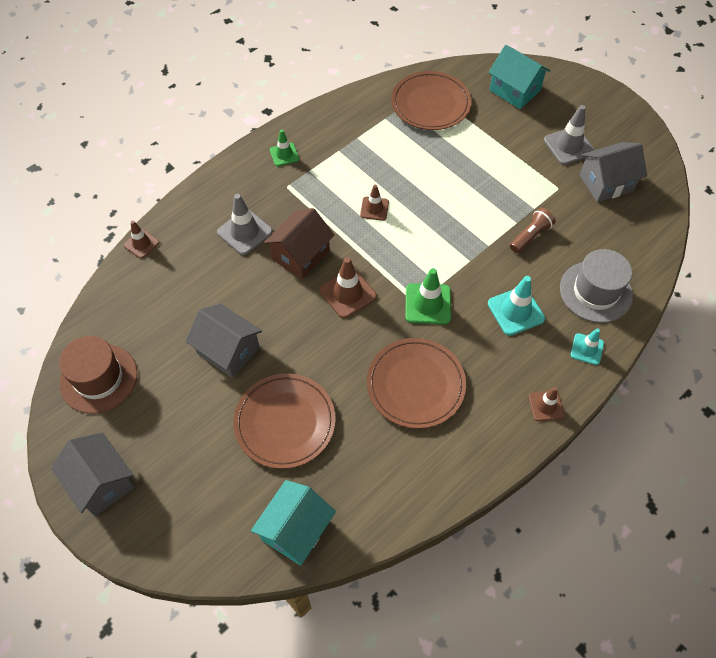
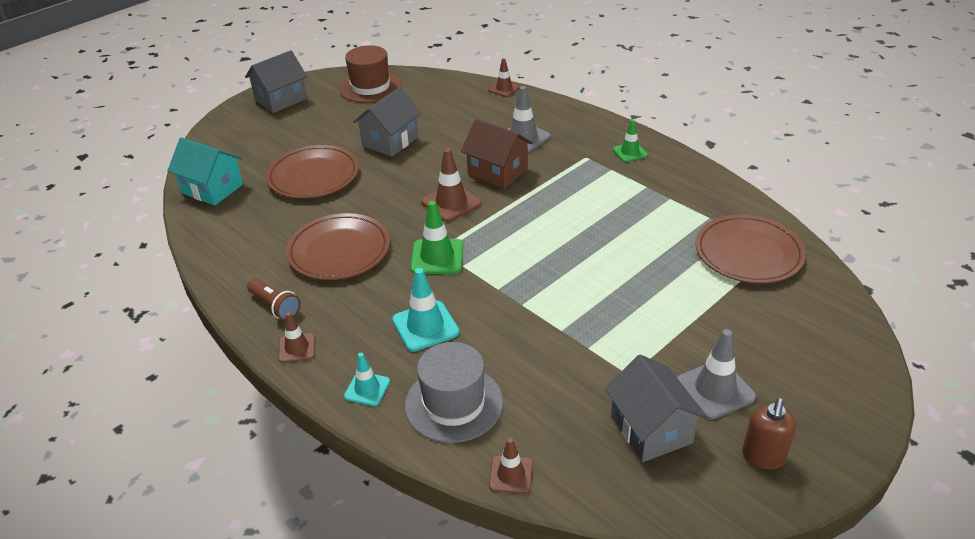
camera: 90 degrees right, 20 degrees down
brown traffic cone [360,185,389,221] -> brown traffic cone moved to [489,438,533,494]
turquoise house [488,45,550,109] -> none
brown flashlight [510,208,555,253] -> brown flashlight moved to [247,279,301,321]
none -> brown soap dispenser [742,398,796,470]

